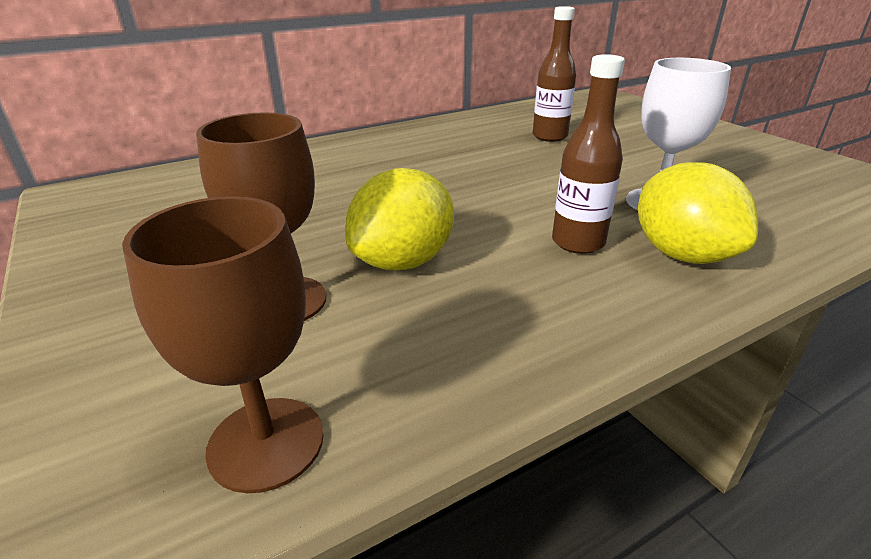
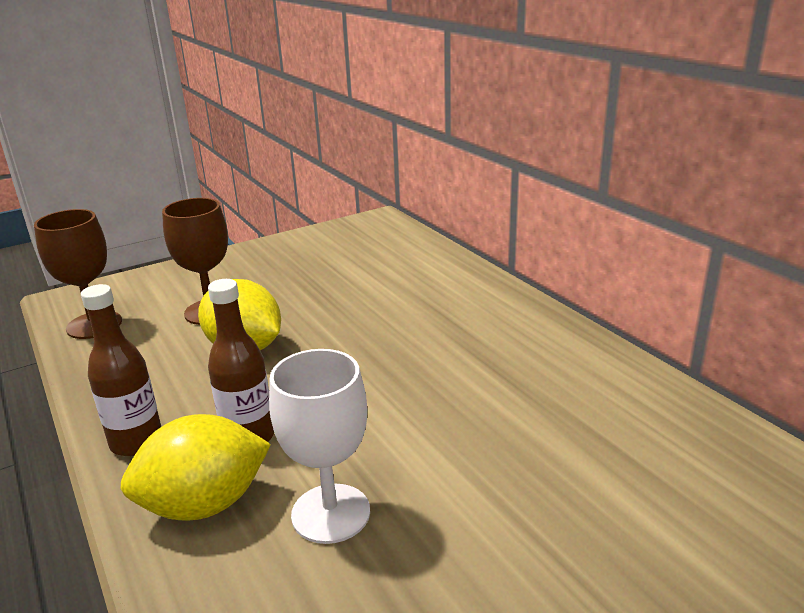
camera: 90 degrees right, 5 degrees down
brown bottle [533,6,576,142] -> brown bottle moved to [81,284,161,456]

